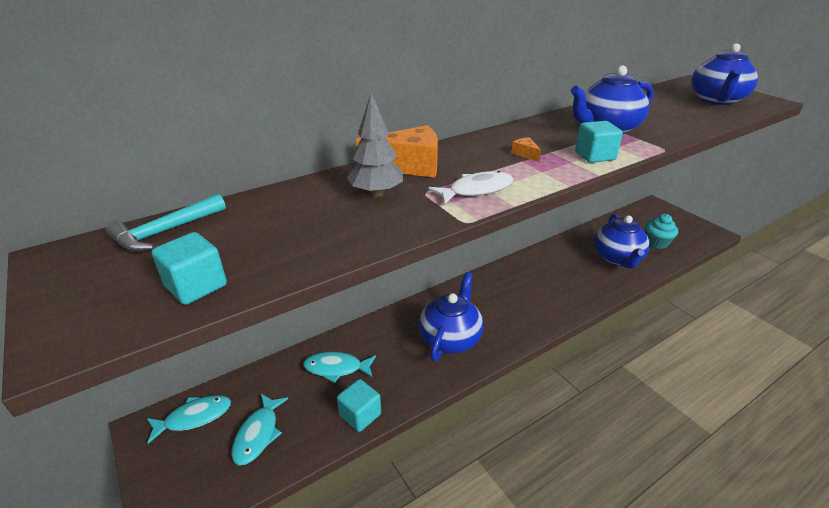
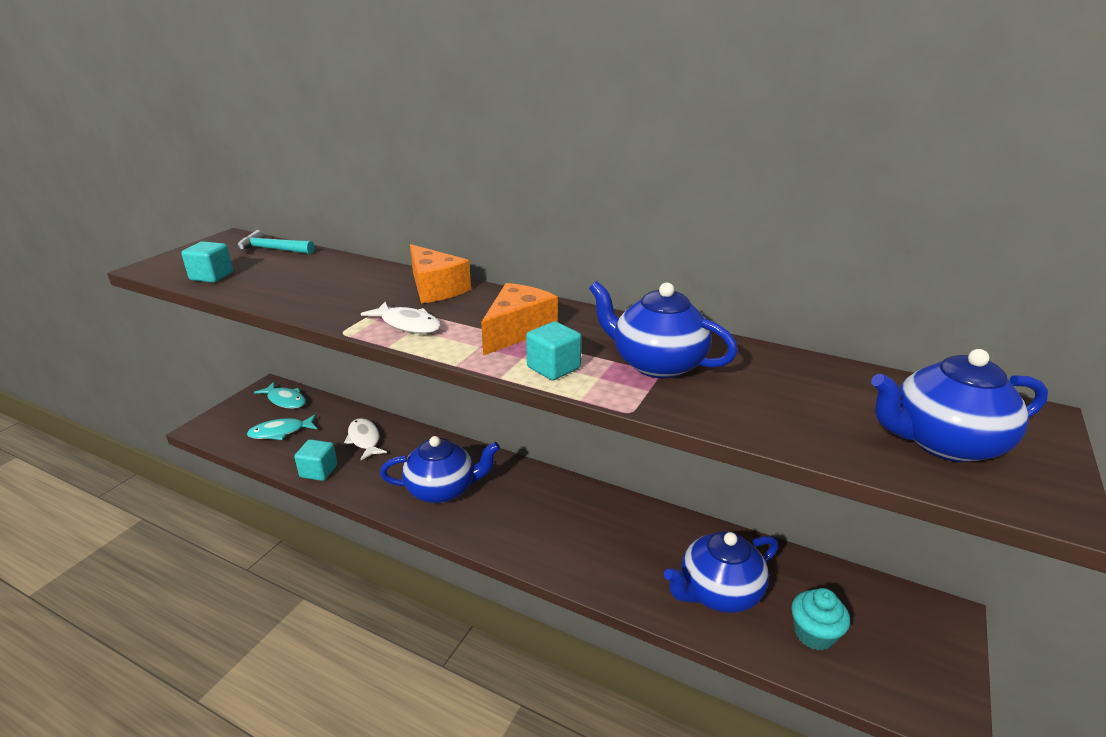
camera: 60 degrees right, 5 degrees down
turquoise fish [303,352,376,383] -> white fish [344,418,387,460]
grey tree [347,92,403,197] -> none
orange cheese [511,137,541,162] -> orange cheese [481,283,558,356], size x2.36

